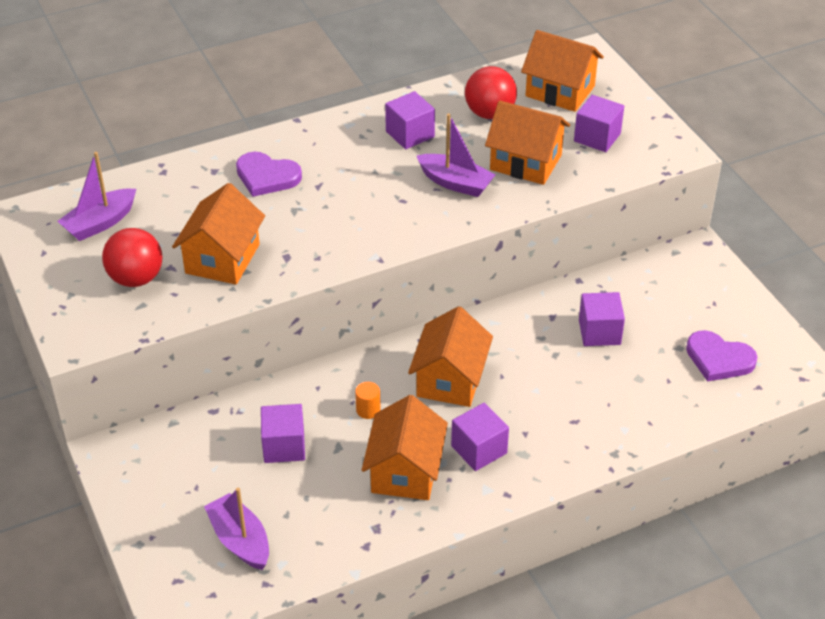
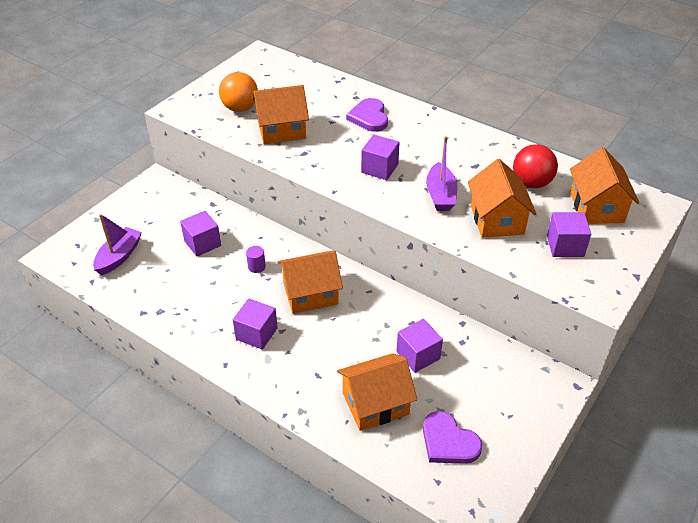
camera: 60 degrees right, 0 degrees up
purple boat [57,152,136,241] -> none
red ball [102,228,162,287] -> orange ball [219,72,258,112]
orange cylinder [355,382,381,419] -> purple cylinder [246,246,266,273]
orange house [362,395,448,500] -> orange house moved to [337,353,417,431]
purple cube [385,91,435,149] -> purple cube moved to [361,135,400,180]
purple heart [686,330,757,382] -> purple heart turned 45 degrees counterclockwise [423,411,482,464]

